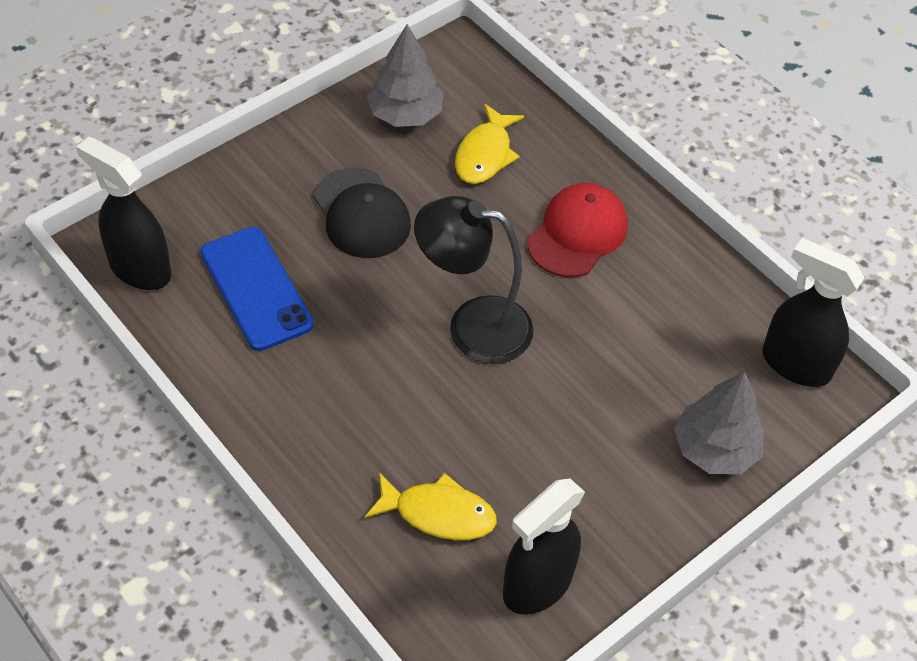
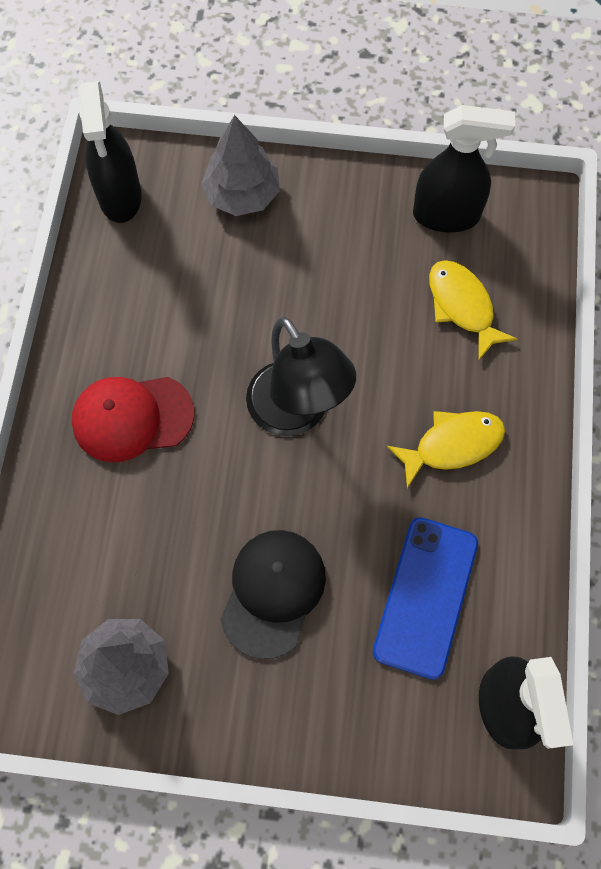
camera: 130 degrees left, 15 degrees up
yellow fish [455,104,524,184] -> yellow fish moved to [387,411,505,488]

